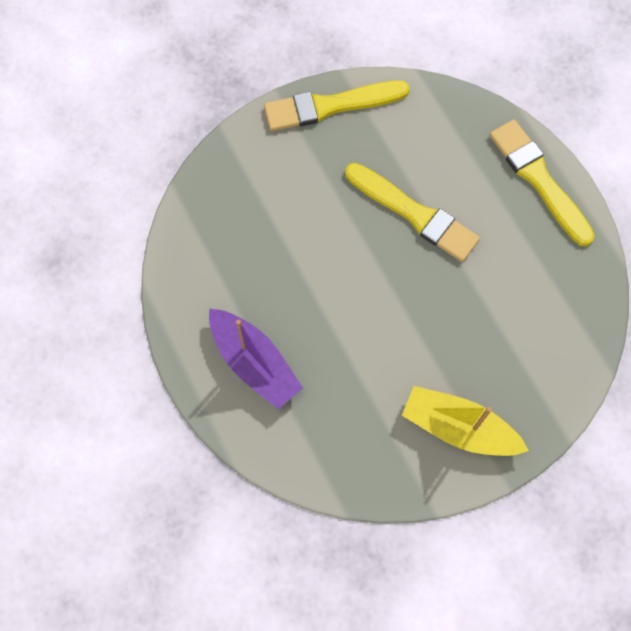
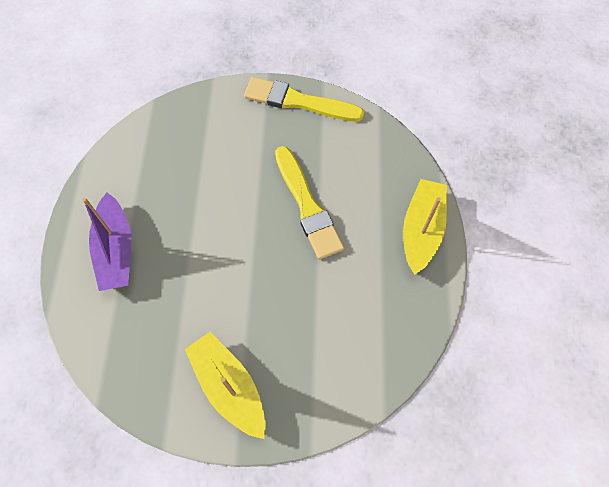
camera: 30 degrees right, 5 degrees down
yellow brush [490,120,595,246] -> yellow boat [403,179,447,275]

